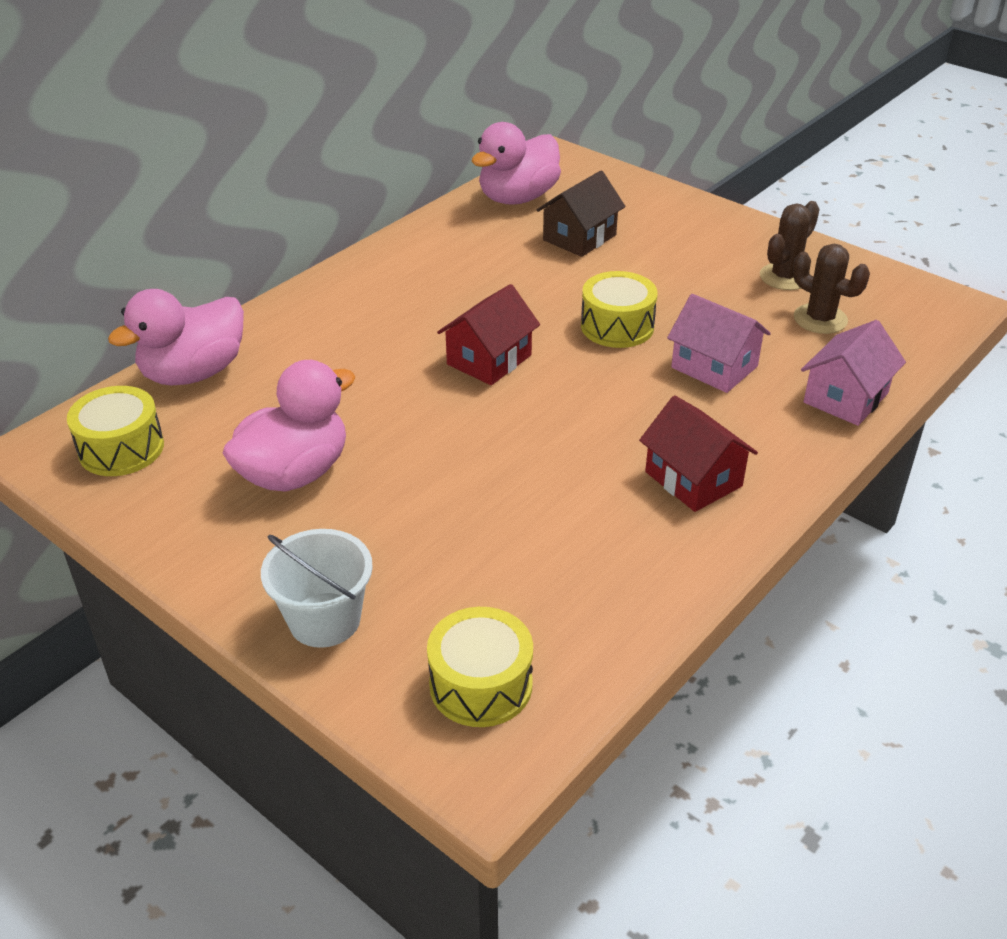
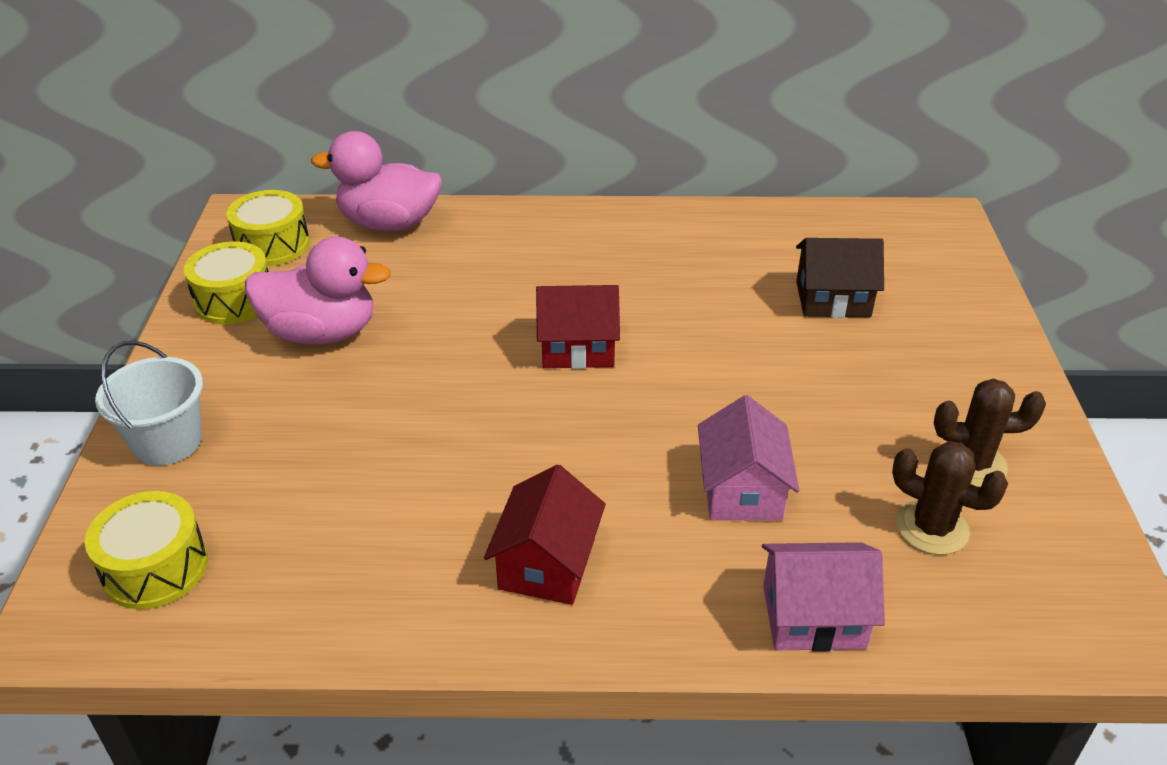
camera: 50 degrees right, 0 degrees up
pink duck [471,122,561,205] -> none
yellow drum [581,271,658,348] -> yellow drum moved to [184,241,269,324]
brown cactus [793,244,870,334] -> brown cactus turned 60 degrees counterclockwise [892,441,1008,555]

